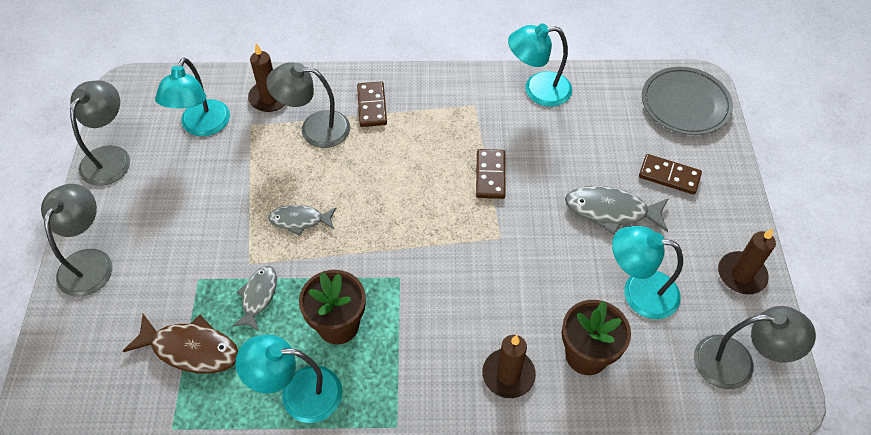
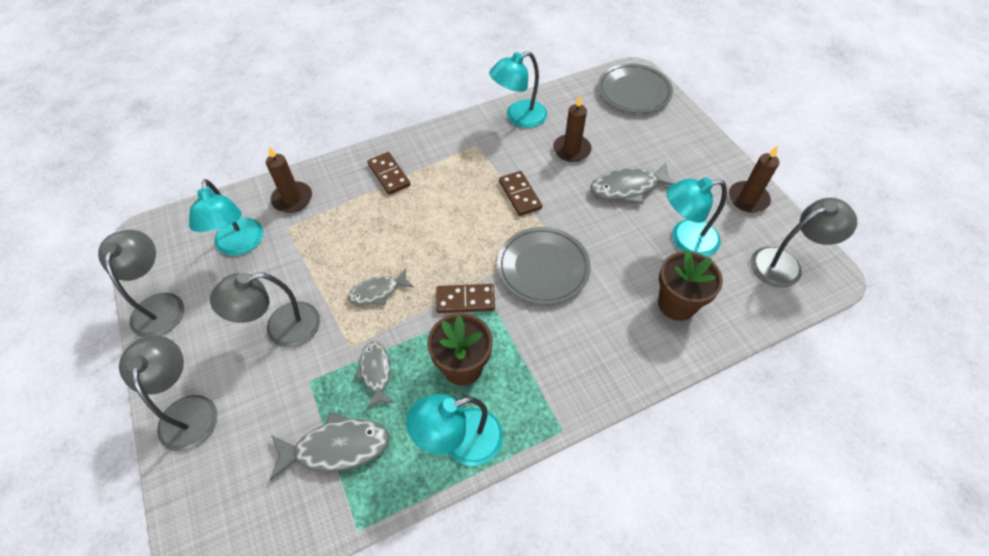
camera: 25 degrees left, 0 degrees up
brown fish [123,314,238,373] -> grey fish [270,412,390,481]
grey lamp [266,62,350,148] -> grey lamp moved to [210,273,320,348]
brown candle [482,335,536,398] -> brown candle moved to [553,96,592,162]
brown domino [639,154,702,195] -> brown domino moved to [436,284,495,313]
none -> grey plate [497,227,591,305]

